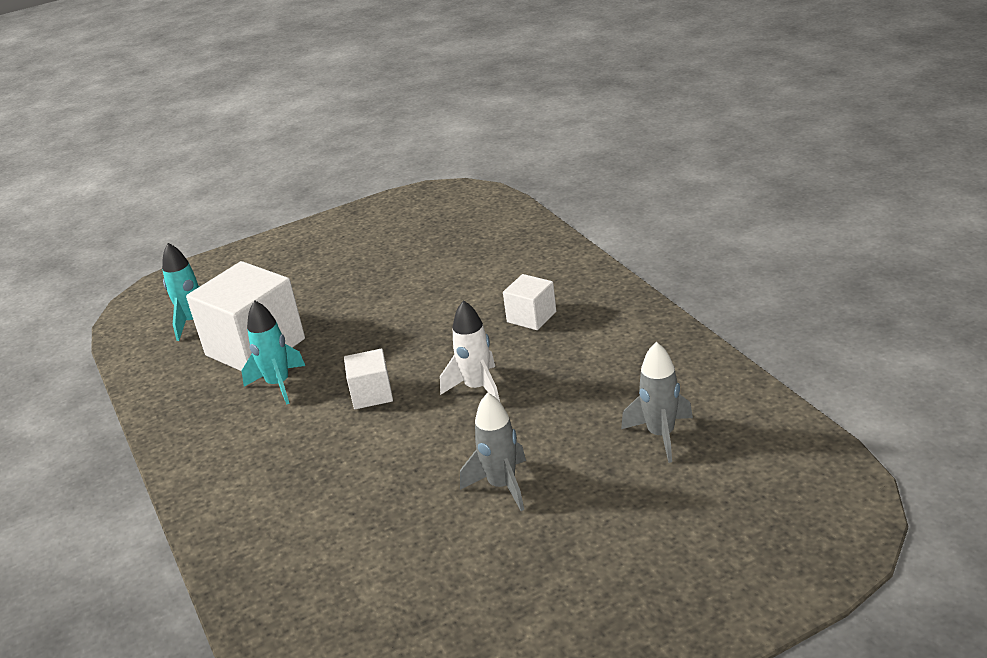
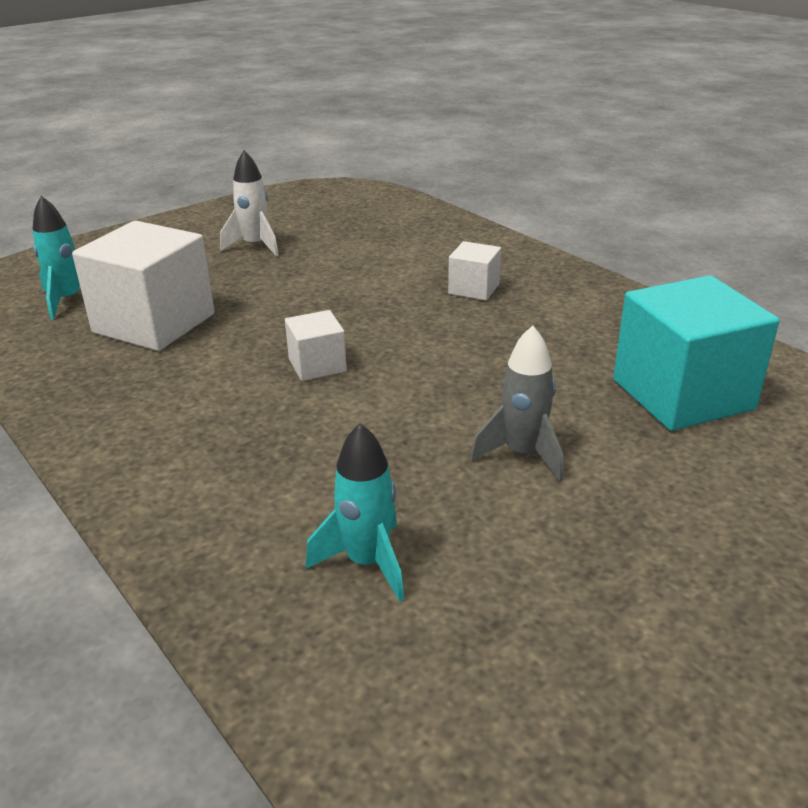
camera: 15 degrees left, 0 degrees up
turquoise rocket [242,300,305,405] -> turquoise rocket moved to [306,423,404,602]
white rocket [440,300,500,401] -> white rocket moved to [220,150,279,257]
grey rocket [621,342,693,463] -> turquoise cube [613,275,780,431]

